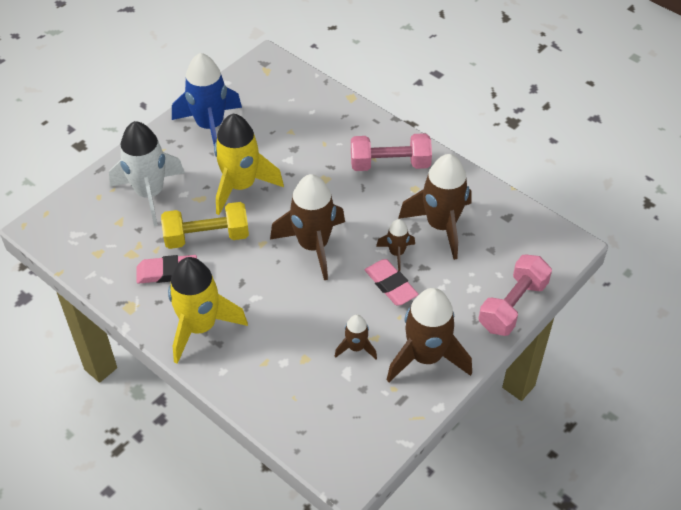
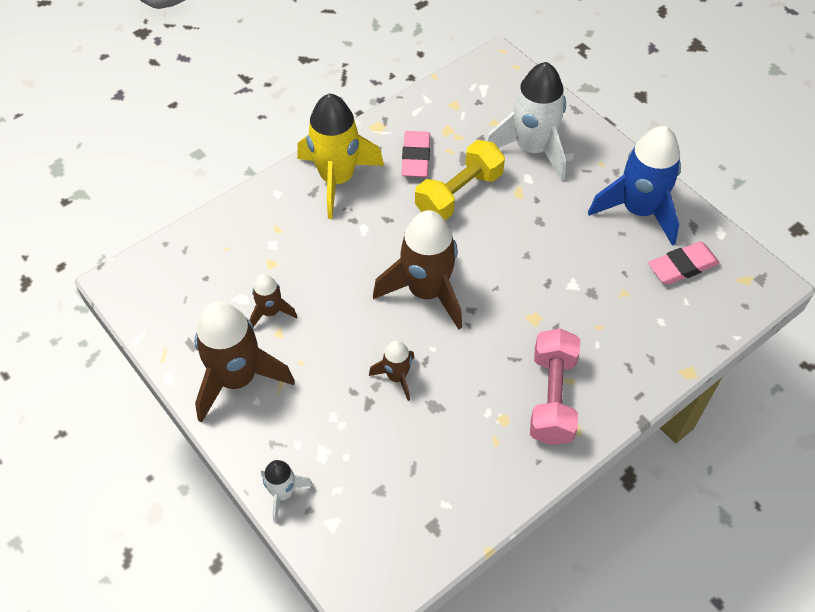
camera: 100 degrees right, 5 degrees up
yellow dumbbell [161,202,249,249] -> yellow dumbbell turned 45 degrees clockwise [415,140,505,220]
yellow rocket [214,114,284,215] -> none
pink eraser [365,259,419,306] -> pink eraser moved to [648,241,720,285]
brown rocket [398,154,472,260] -> none
pink dumbbell [479,255,552,336] -> white rocket [261,460,313,522]

